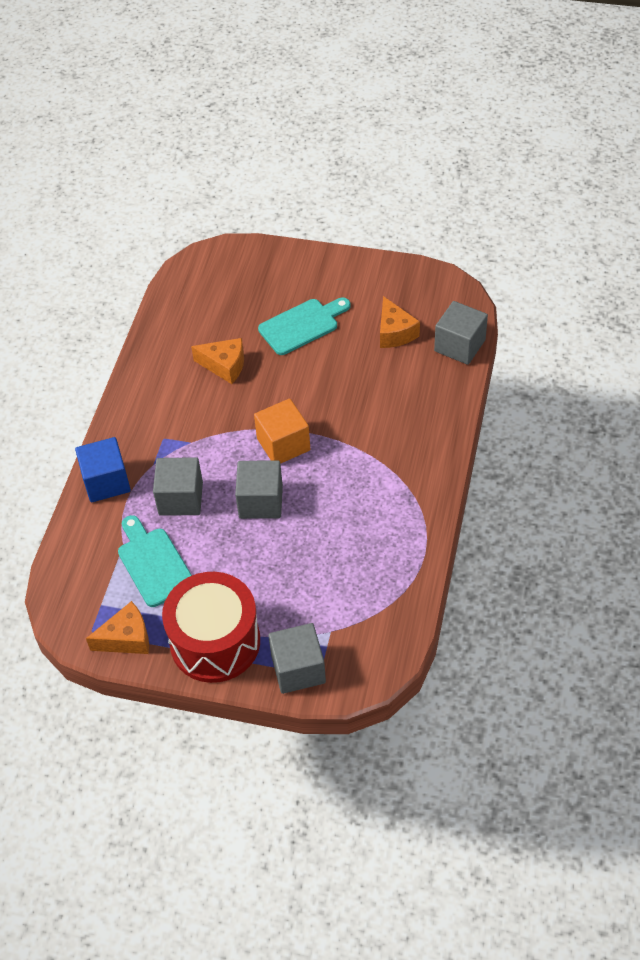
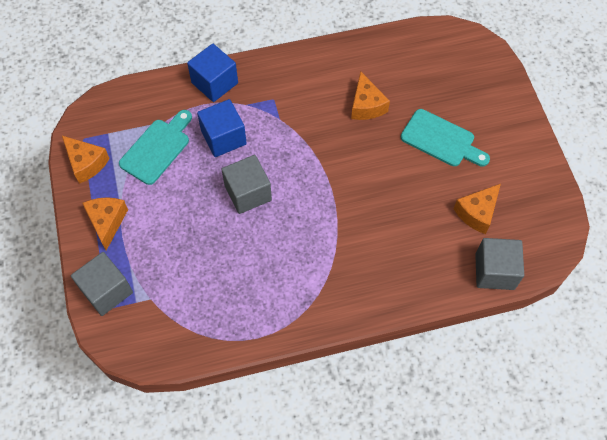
camera: 60 degrees right, 10 degrees up
grey cube [153,457,203,516] -> blue cube [197,99,247,157]
red drum [162,572,260,683] -> orange cheese [82,197,128,251]
orange cube [254,399,310,464] -> none

